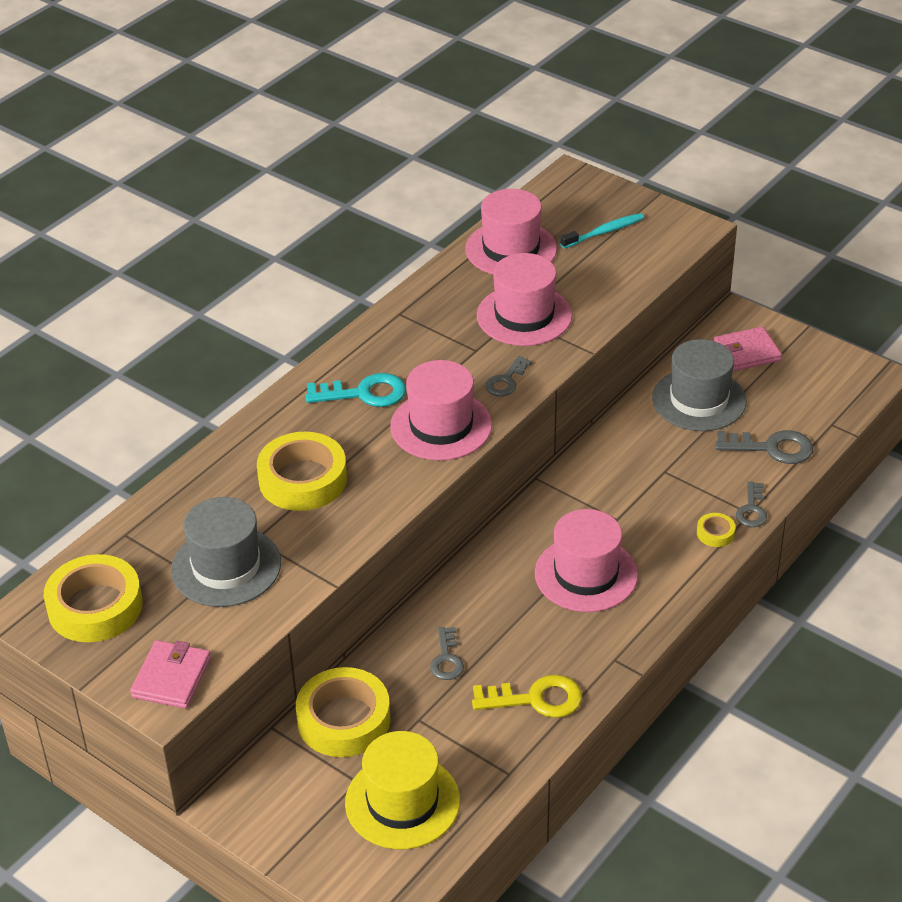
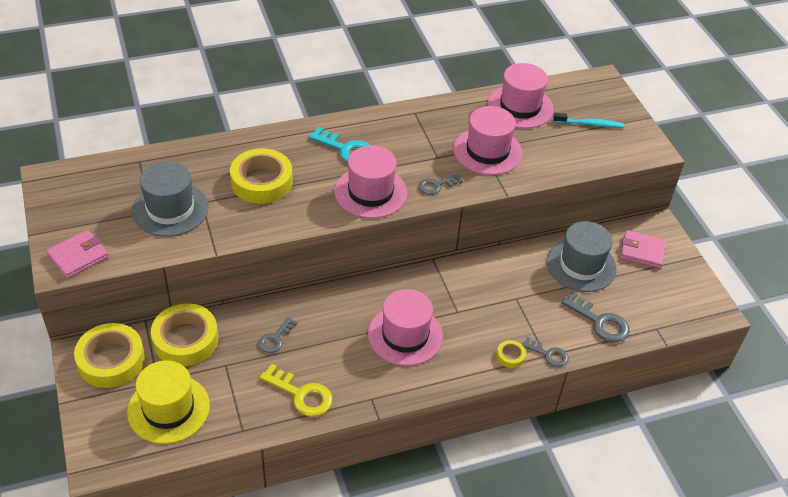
camera: 30 degrees right, 5 degrees up
yellow tape [44,554,143,642] -> yellow tape moved to [74,323,145,388]
grey key [736,481,767,527] -> grey key turned 105 degrees counterclockwise [522,337,569,367]

